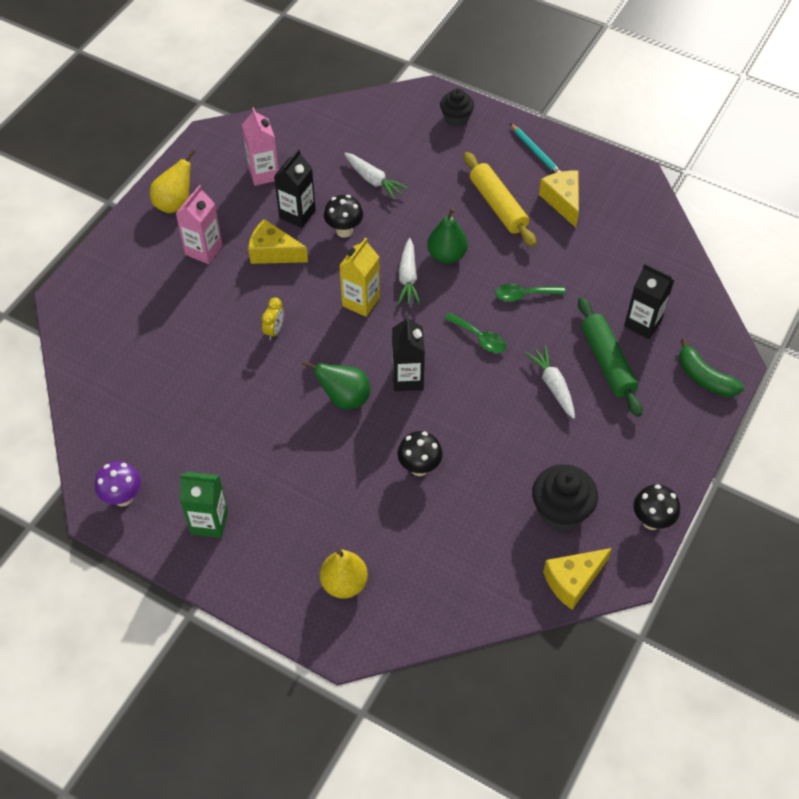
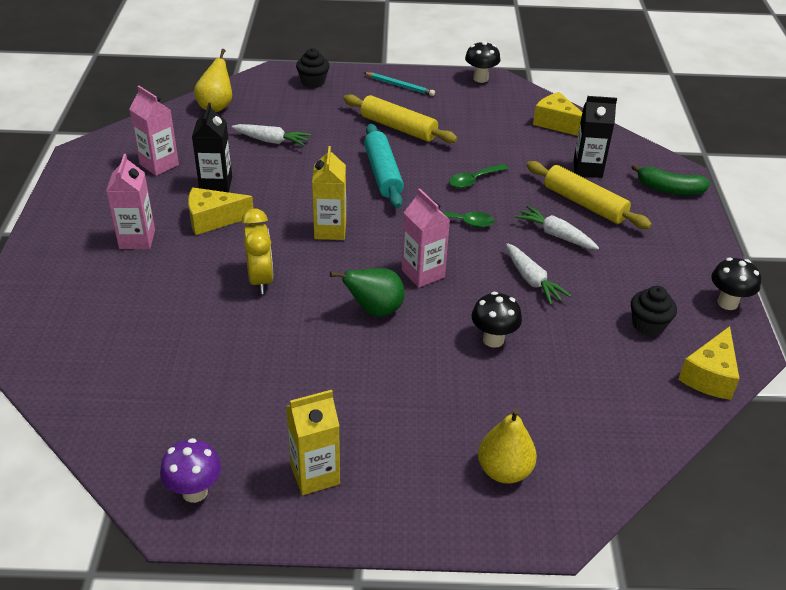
camera: 30 degrees left, 15 degrees down
yellow pear [150,149,196,213] -> yellow pear moved to [194,49,232,112]
green carton [180,472,228,538] -> yellow carton [286,390,340,495]
yellow clock [262,297,284,340] -> yellow clock [241,208,273,294], size x1.67
black mushroom [324,195,363,238] -> black mushroom moved to [465,41,500,83]
black carton [392,315,425,391] -> pink carton [402,188,450,288]
white carrot [398,238,421,305] -> white carrot moved to [506,243,571,305]
green pear [427,208,468,264] -> turquoise rolling pin [364,124,404,208]
black cupcake [532,464,598,531] -> black cupcake [631,286,677,336], size x0.65
yellow cheese [539,171,579,228] -> yellow cheese moved to [533,92,582,136]
green rolling pin [578,297,642,417] -> yellow rolling pin [526,161,652,229]

